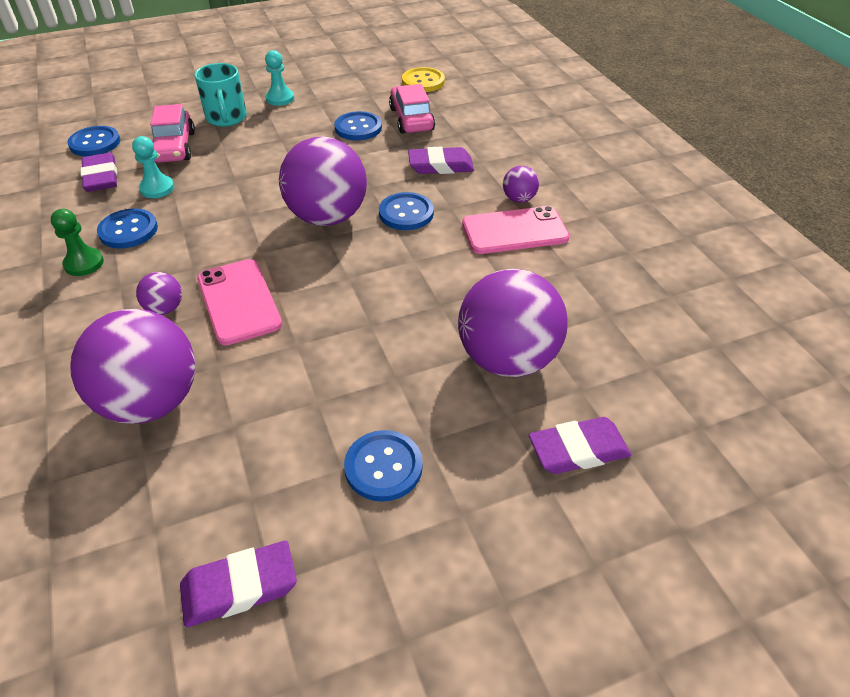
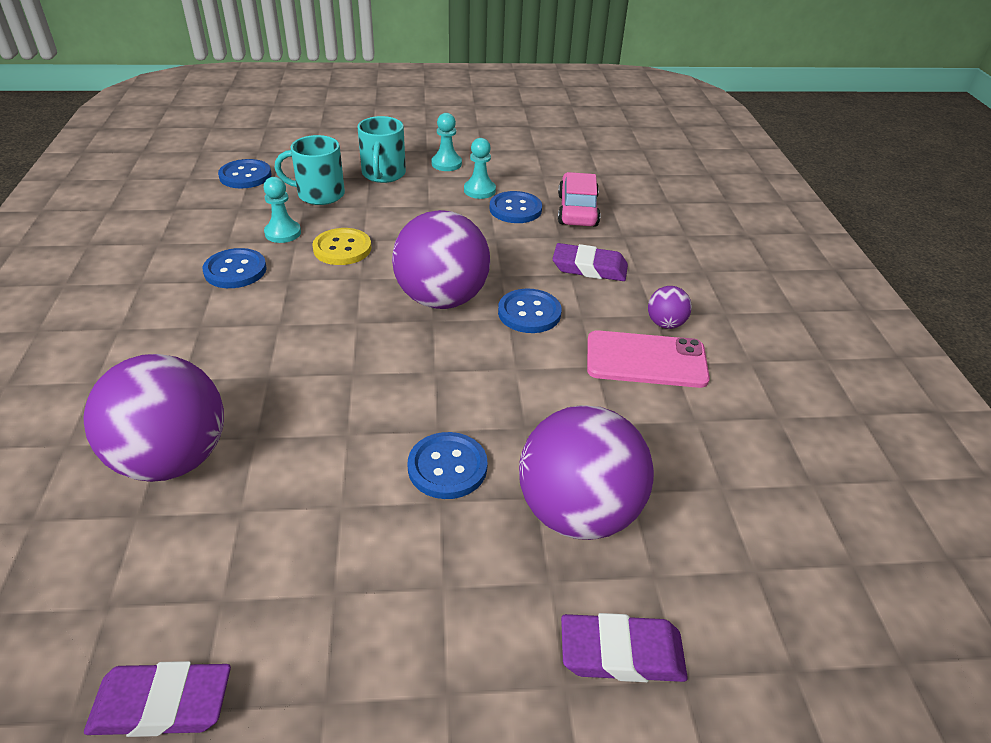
camera: 15 degrees right, 5 degrees down
green pawn [51,209,104,276] -> none
purple eraser [80,153,117,192] -> none
purple ball [136,272,182,315] -> none
pink car [150,104,195,163] -> turquoise mug [275,135,345,205]
pink phone [197,259,282,345] -> none
blue button [344,430,423,502] -> blue button moved to [408,432,488,499]
yellow button [402,67,445,92] -> yellow button moved to [312,228,371,265]
none -> turquoise pawn [464,138,496,199]

